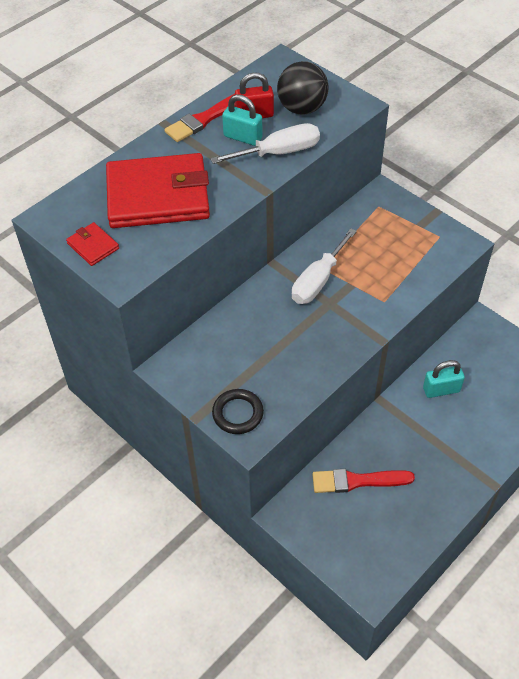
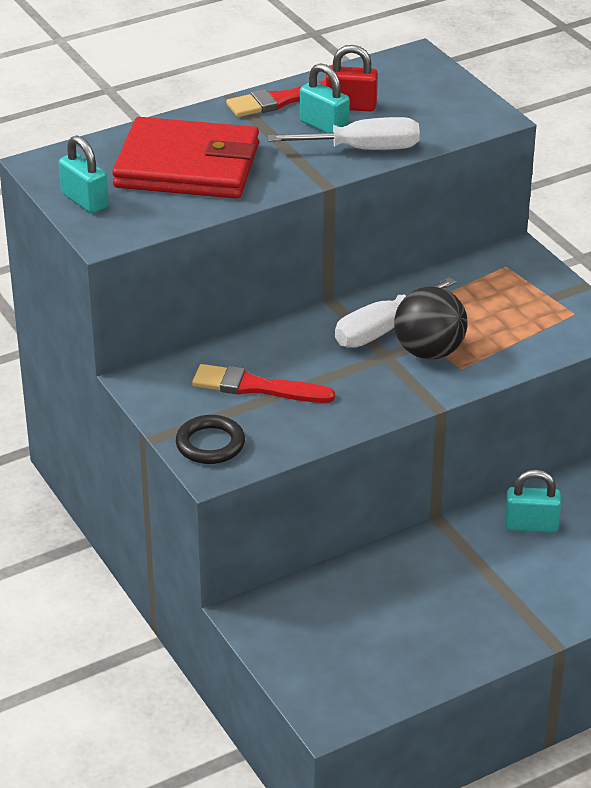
camera: 15 degrees right, 15 degrees down
red wallet [66,222,119,266] -> turquoise padlock [59,135,109,213]
black ball [277,61,328,115] -> black ball moved to [394,286,468,359]
red brush [312,469,415,493] -> red brush moved to [192,364,335,403]

